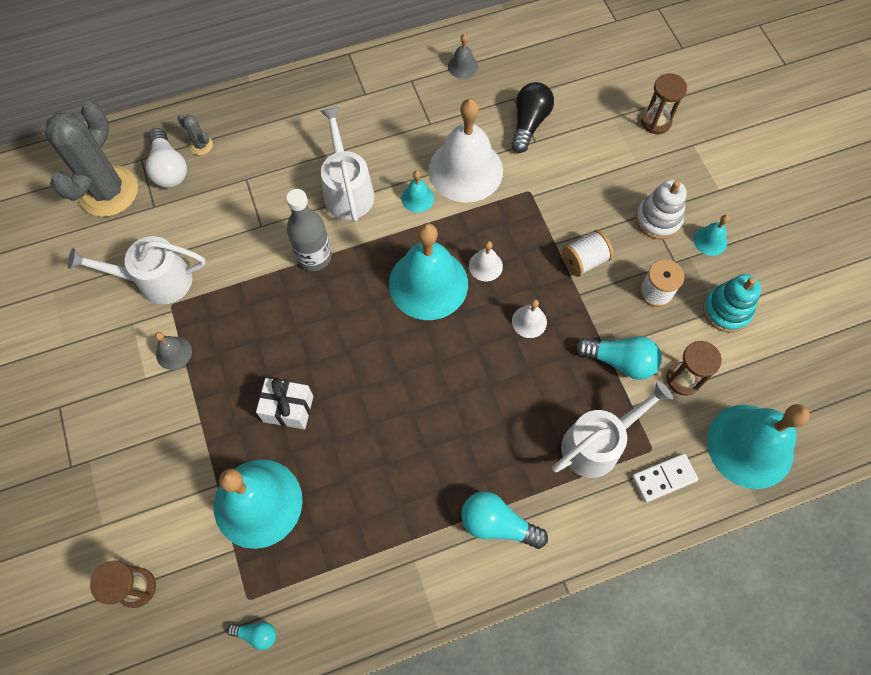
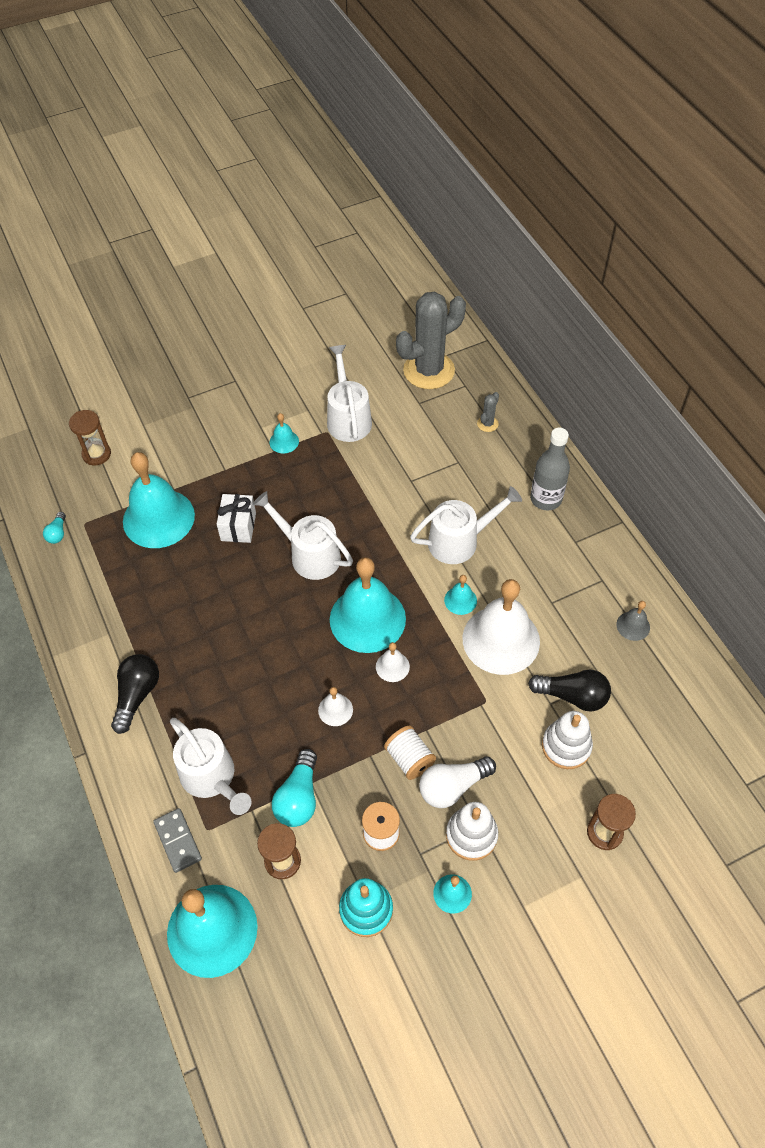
camera: 85 degrees right, 10 degrees down
grey cactus [45,101,138,217] -> grey cactus turned 45 degrees counterclockwise [396,292,466,389]
white light bulb [146,128,187,188] -> white light bulb moved to [419,757,496,808]
grey bell [155,332,192,370] -> turquoise bell [269,413,299,453]
grey bottle [286,189,332,271] -> grey bottle moved to [530,428,570,510]
turquoise light bulb [462,492,548,549] -> black light bulb [111,654,159,734]
white domino [632,454,699,503] -> grey domino [153,808,202,873]
none -> white watering can [253,491,353,580]
none -> white stacking toy [542,711,593,769]

